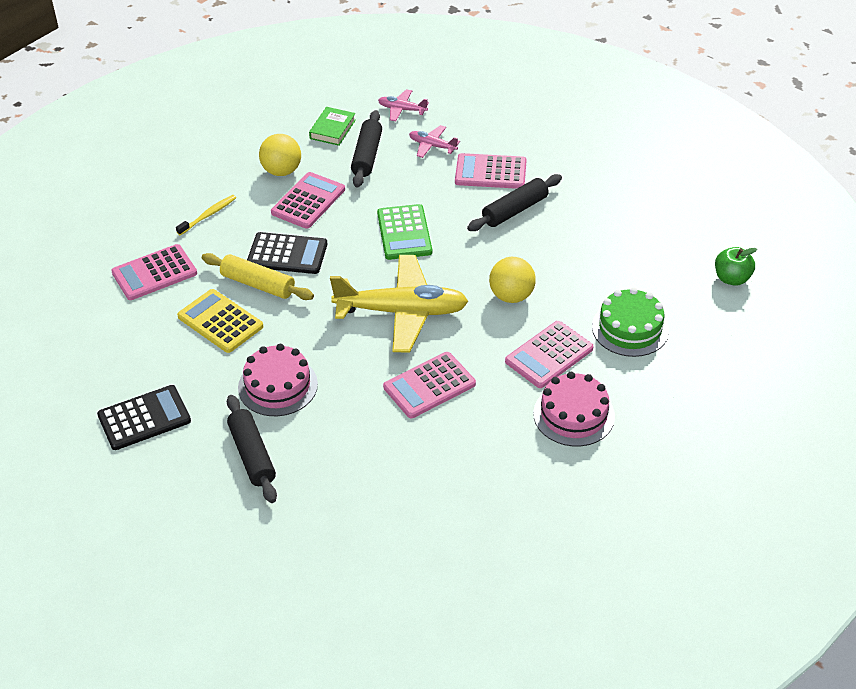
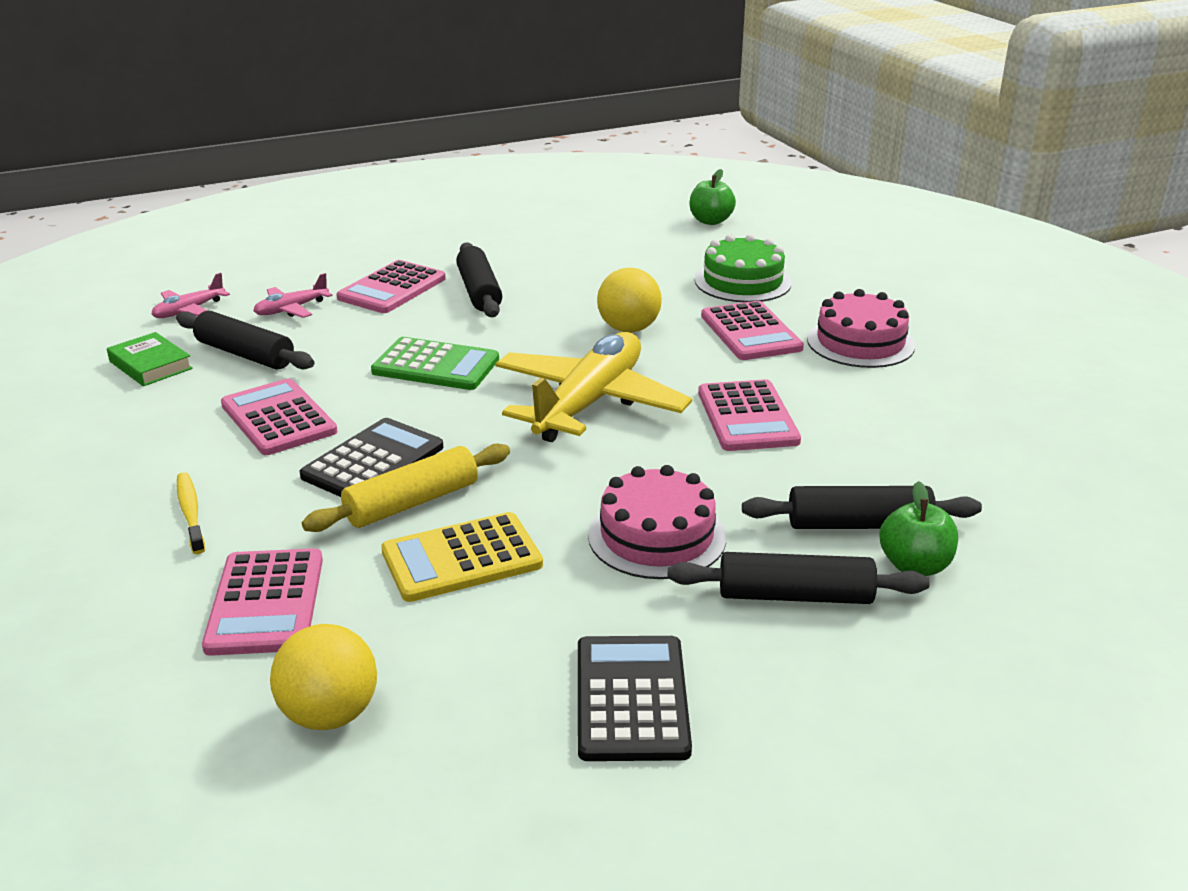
camera: 65 degrees left, 15 degrees down
yellow ball [259,134,301,176] -> yellow ball moved to [270,624,377,730]
none -> black rolling pin [742,486,982,529]
none -> green apple [879,481,958,576]

